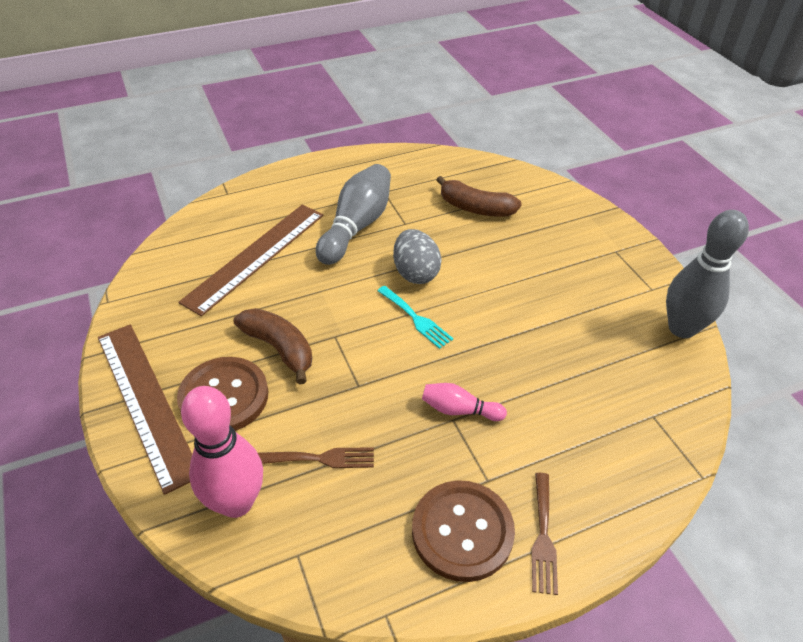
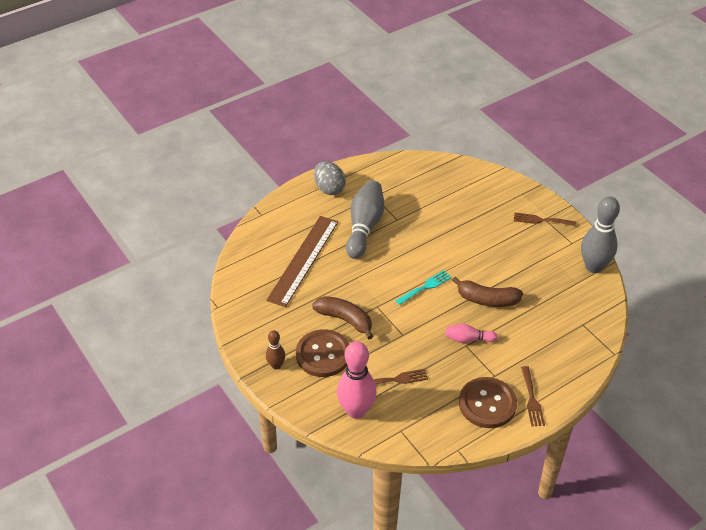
camera: 10 degrees left, 0 degrees up
brown ruler [98,324,192,495] -> brown bowling pin [266,330,285,369]
turquoise fork [377,286,453,349] -> turquoise fork turned 75 degrees counterclockwise [395,270,452,305]
grey egg [393,229,442,284] -> grey egg moved to [314,161,346,195]
brown banana [436,176,522,217] -> brown banana moved to [452,277,523,307]
none -> brown fork [514,213,576,226]

